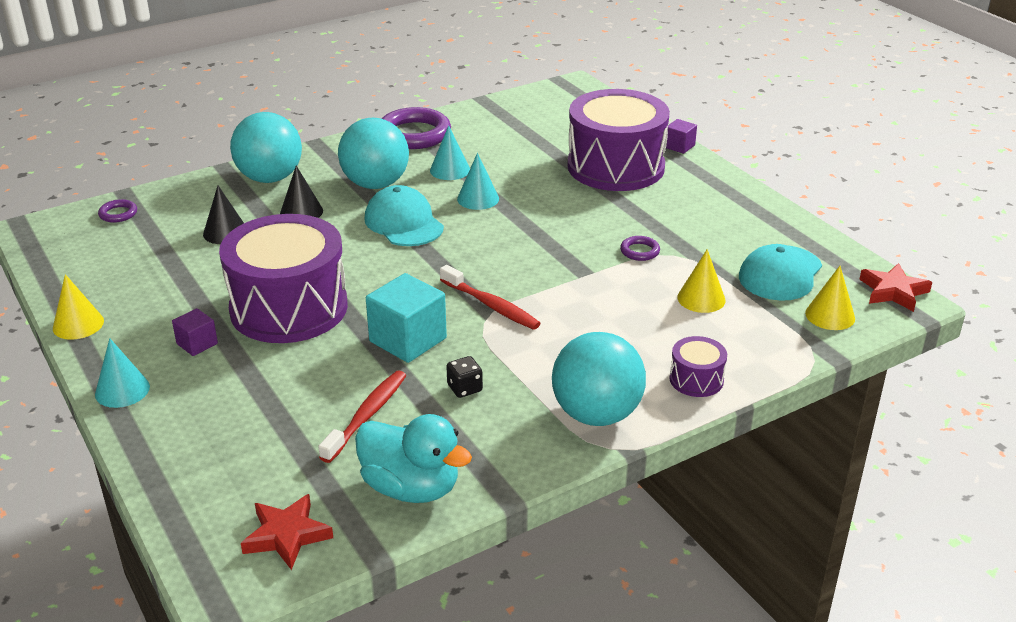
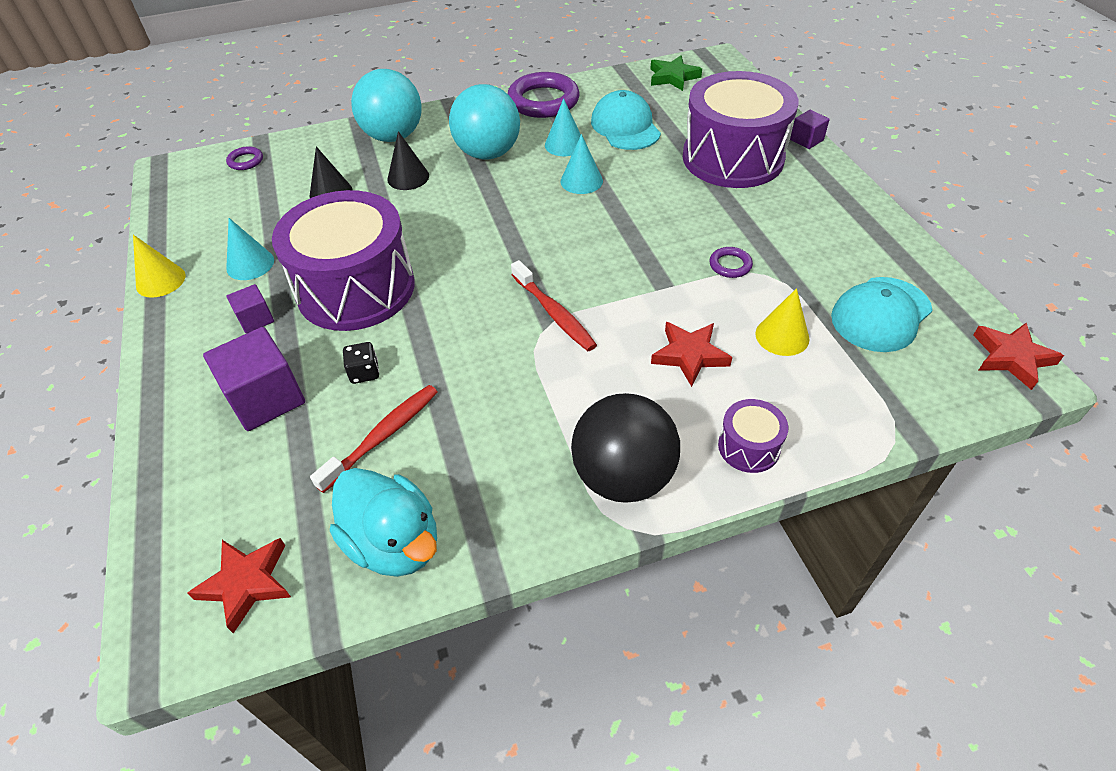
camera: 15 degrees right, 15 degrees up
turquoise cone [95,338,150,408] -> turquoise cone moved to [226,218,274,280]
turquoise cap [364,185,444,246] -> turquoise cap moved to [591,90,661,150]
turquoise cube [366,273,447,363] -> none
black dice [446,356,483,398] -> black dice moved to [343,342,379,384]
turquoise ball [552,332,646,426] -> black ball [571,393,680,503]
yellow cone [805,266,855,330] -> none
none -> purple cube [203,327,305,431]
none -> green star [650,56,702,91]
none -> red star [651,322,732,387]

